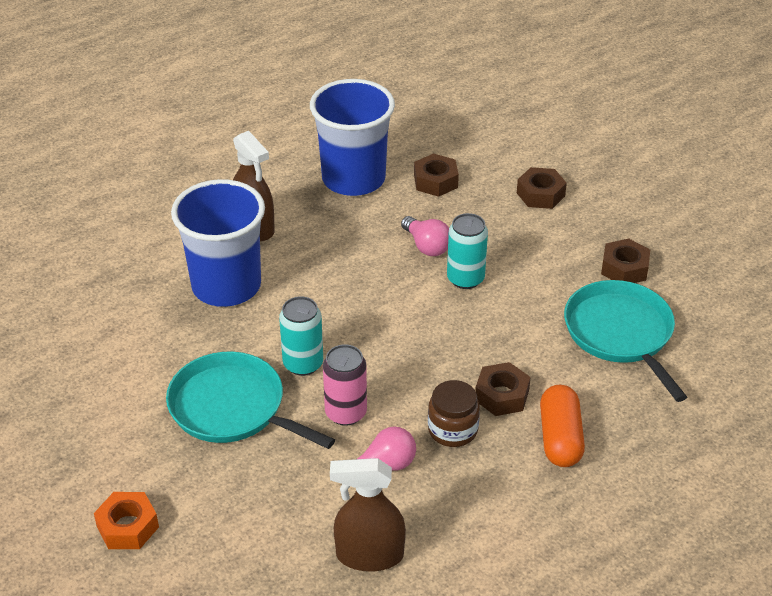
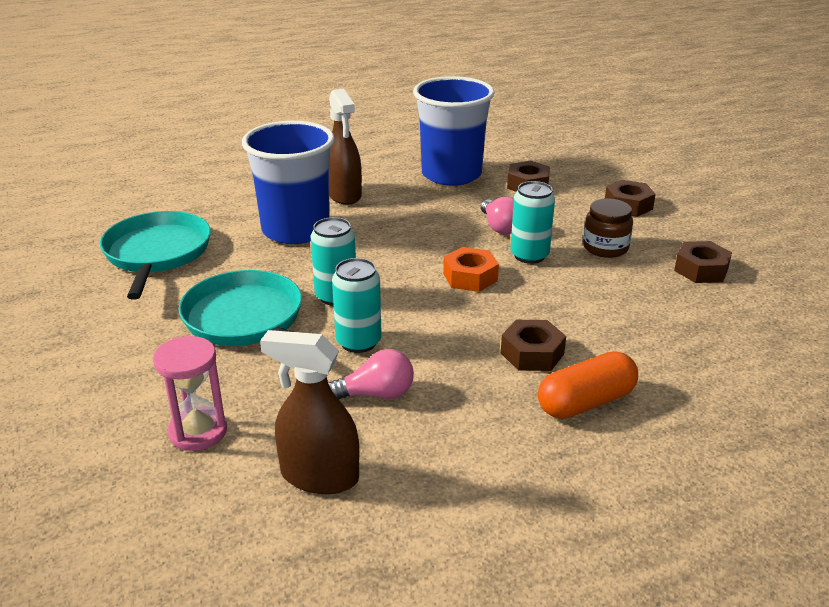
camera: 15 degrees right, 10 degrees down
orange nut [94,492,159,549] -> orange nut moved to [443,247,499,292]
pink can [323,344,367,426] -> turquoise can [332,258,382,353]
brown jar [428,380,480,447] -> brown jar moved to [583,199,633,258]
orange capsule [540,385,585,467] -> orange capsule turned 45 degrees clockwise [538,351,638,419]
turquoise pan [564,280,687,402] -> turquoise pan moved to [100,211,211,300]
none -> pink hourglass [153,336,227,451]

